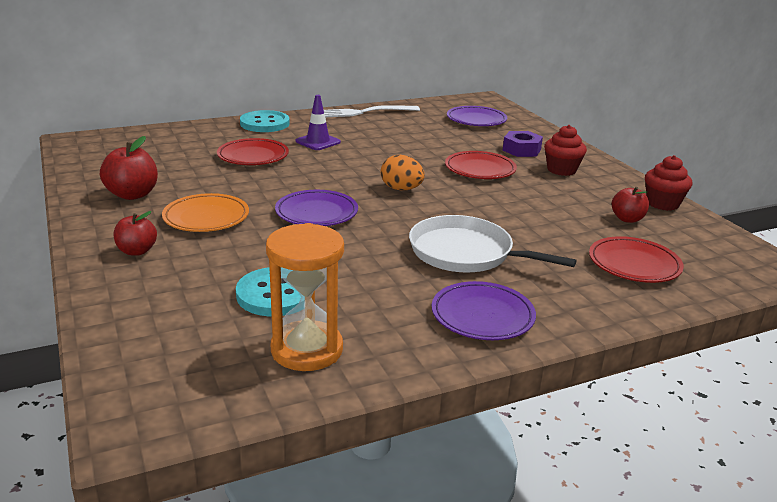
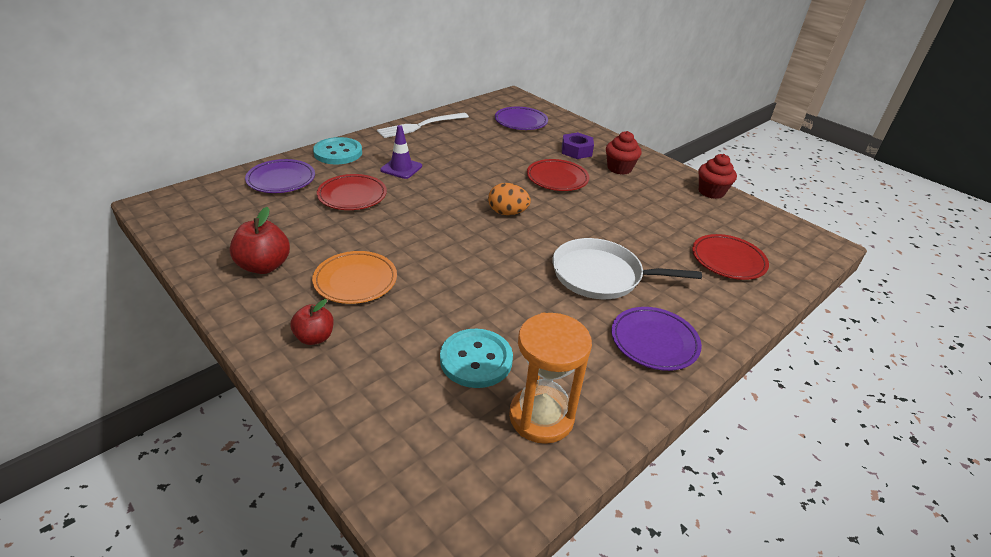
camera: 20 degrees left, 10 degrees up
purple plate [275,190,358,226] -> purple plate moved to [245,159,315,193]
red apple [612,187,649,223] -> none

